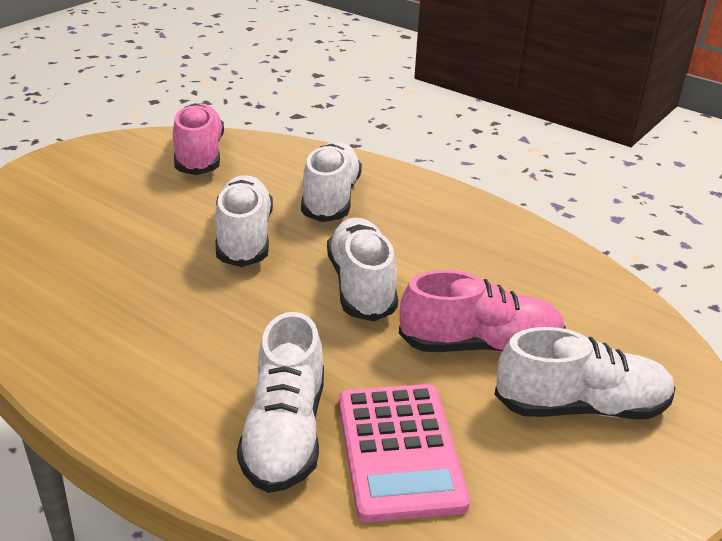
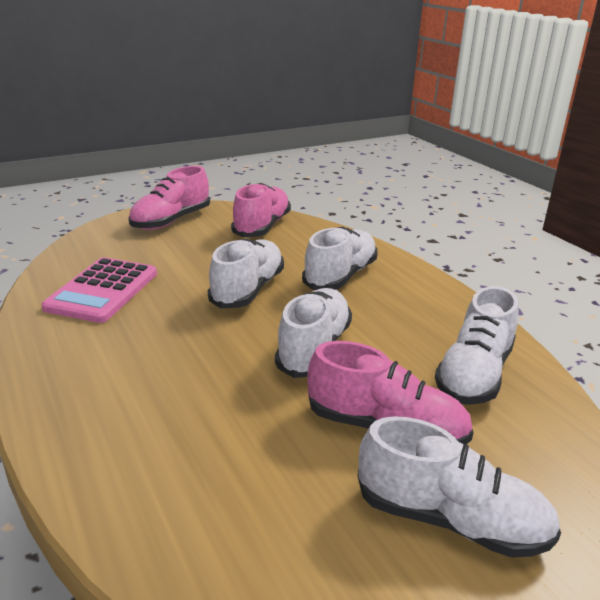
camera: 25 degrees right, 5 degrees down
white shoe [237,312,324,493] -> white shoe moved to [435,286,519,405]
pink calculator [339,384,470,522] -> pink calculator moved to [42,257,157,323]
none -> pink shoe [128,166,210,230]

